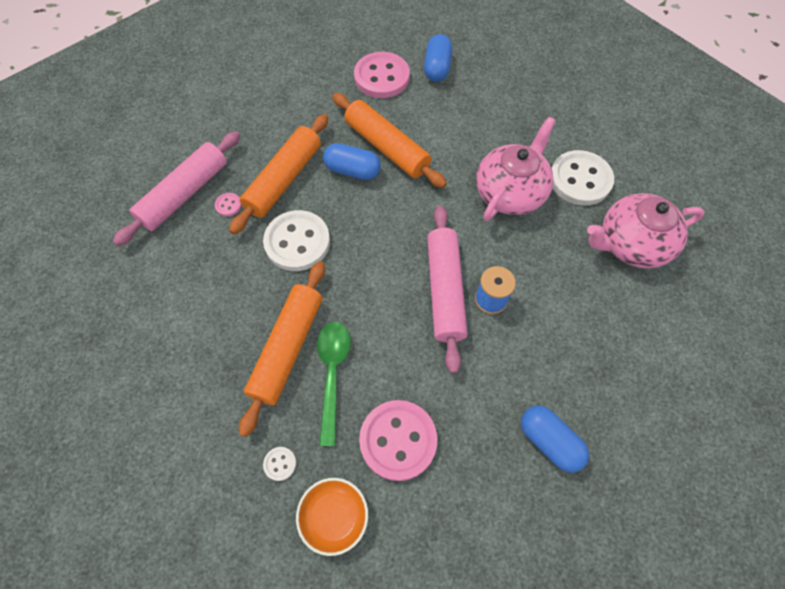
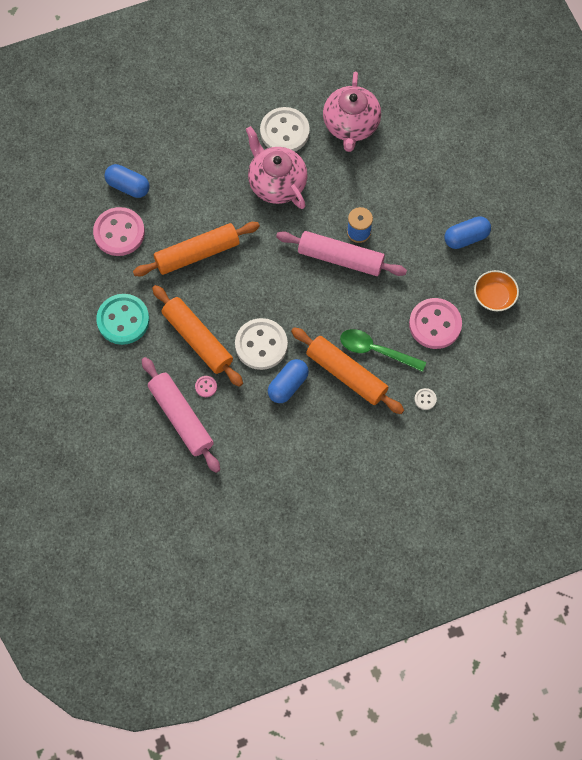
camera: 70 degrees left, 5 degrees up
orange bowl [296,478,368,556] -> orange bowl moved to [474,270,519,311]
blue capsule [323,143,381,180] -> blue capsule moved to [268,359,309,403]
none -> turquoise button [96,294,149,345]

